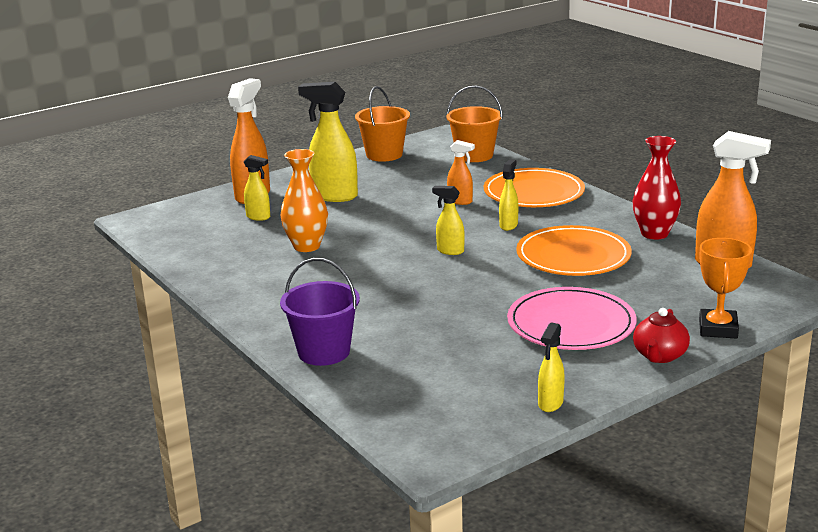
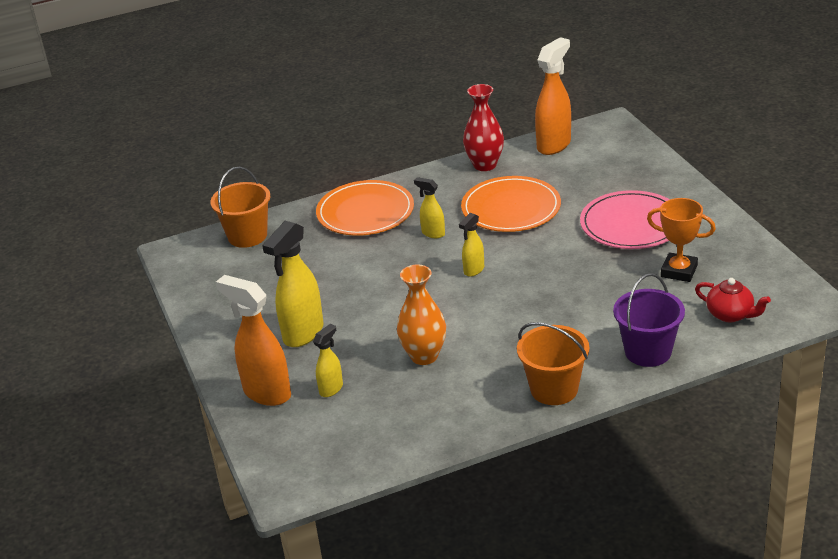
camera: 75 degrees left, 10 degrees up
orange bucket [355,86,410,162] -> orange bucket moved to [517,322,589,405]
orange spray bottle [447,140,475,205] -> none
yellow spray bottle [538,322,565,412] -> none
red teapot [633,308,690,363] -> red teapot moved to [695,278,771,322]
orange trophy [699,238,752,339] -> orange trophy moved to [647,198,716,282]

